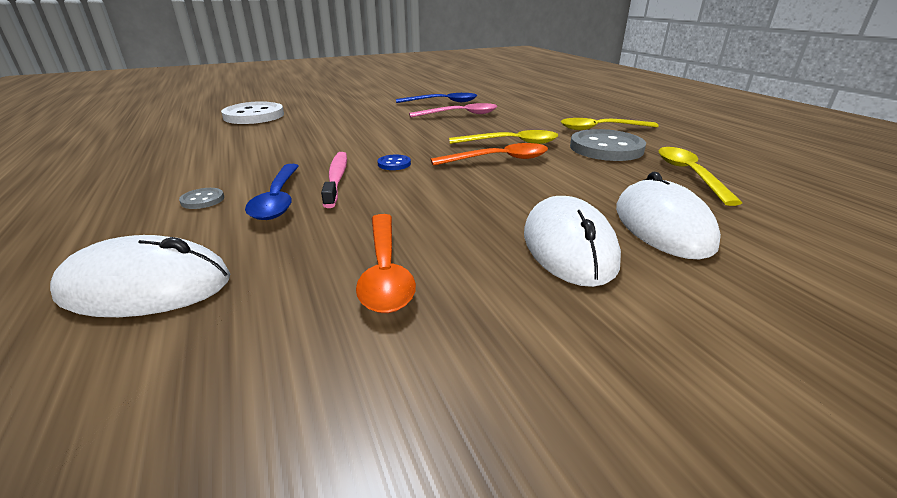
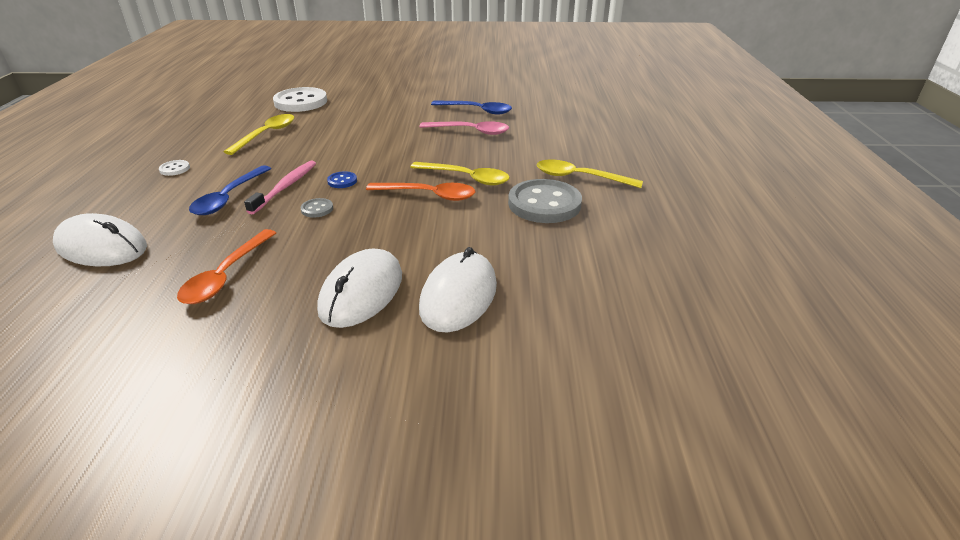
camera: 25 degrees right, 5 degrees up
grey button [179,188,224,209] -> grey button moved to [301,198,333,218]
yellow spoon [658,147,742,206] -> yellow spoon moved to [224,114,294,155]
none -> white button [159,160,190,176]

